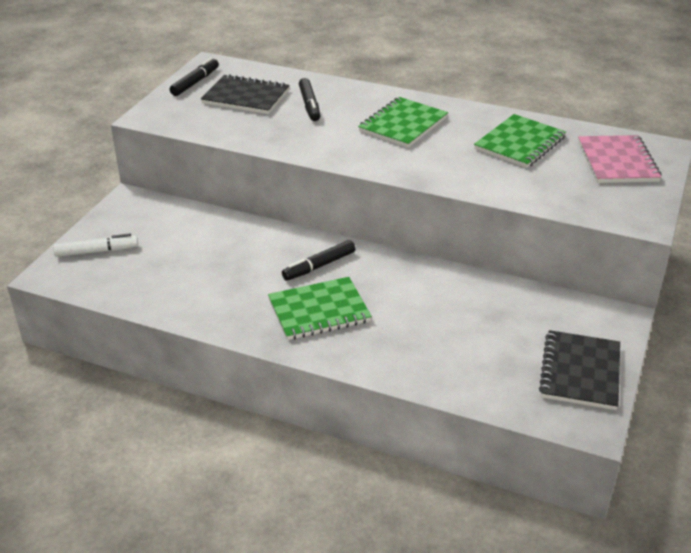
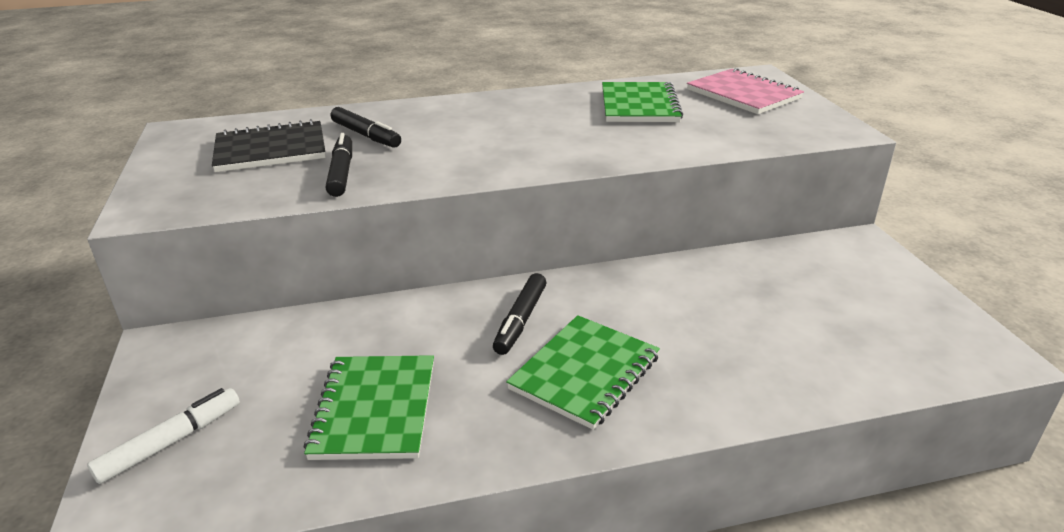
camera: 35 degrees left, 5 degrees down
black marker [170,57,219,96] -> black marker moved to [326,133,352,197]
green notebook [358,97,448,148] -> green notebook moved to [304,355,434,460]
black notebook [539,330,620,410] -> none

